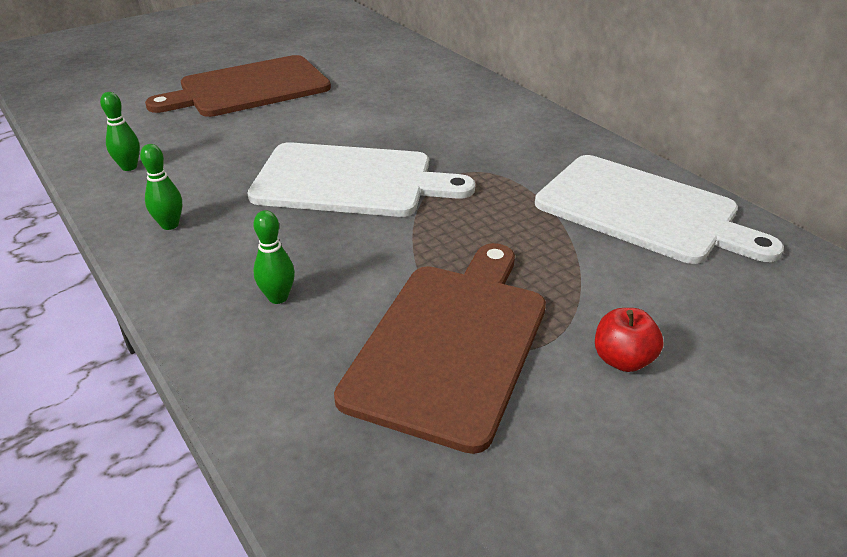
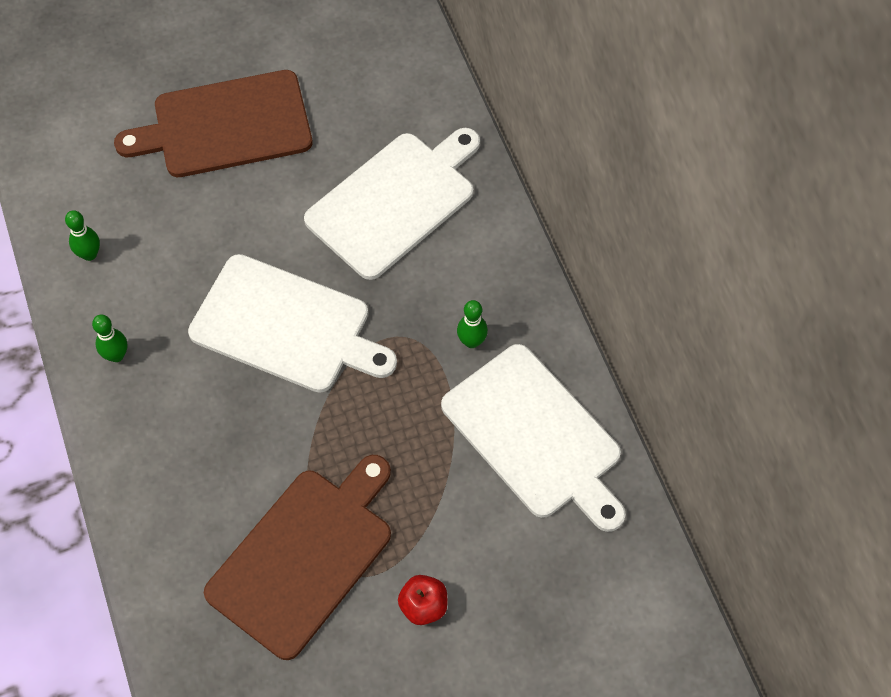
camera: 15 degrees right, 25 degrees up
green bowling pin [253,210,295,304] -> green bowling pin moved to [457,300,488,348]
none -> white cutting board [304,128,480,280]

